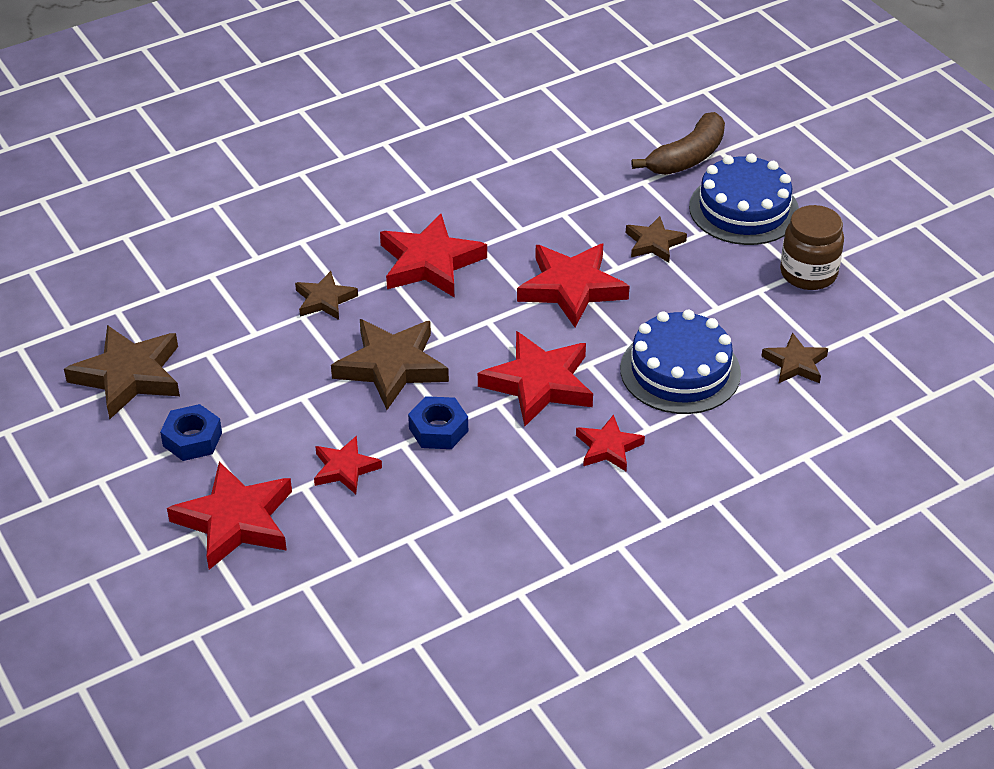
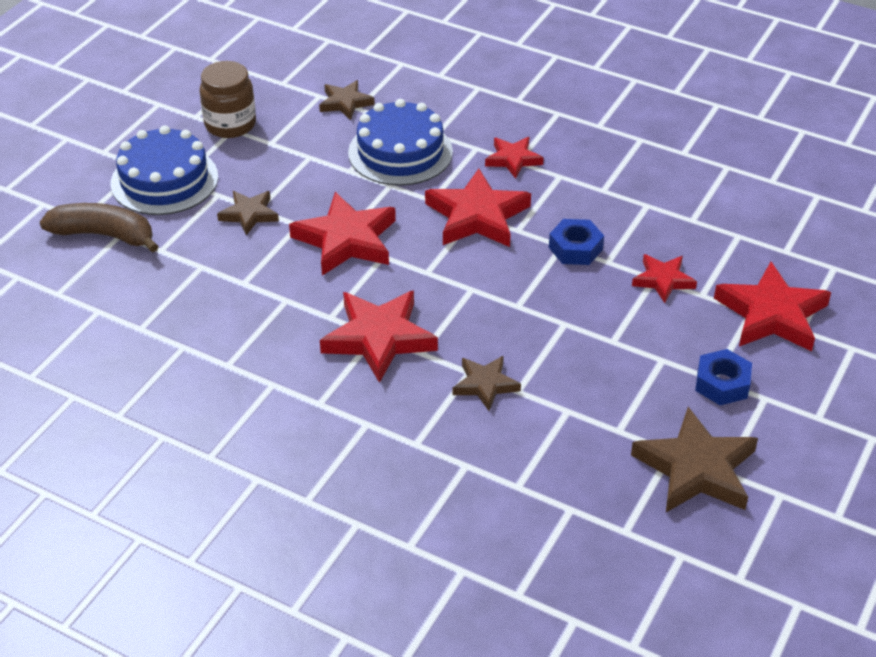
camera: 120 degrees left, 0 degrees up
brown star [331,319,449,410] -> none

